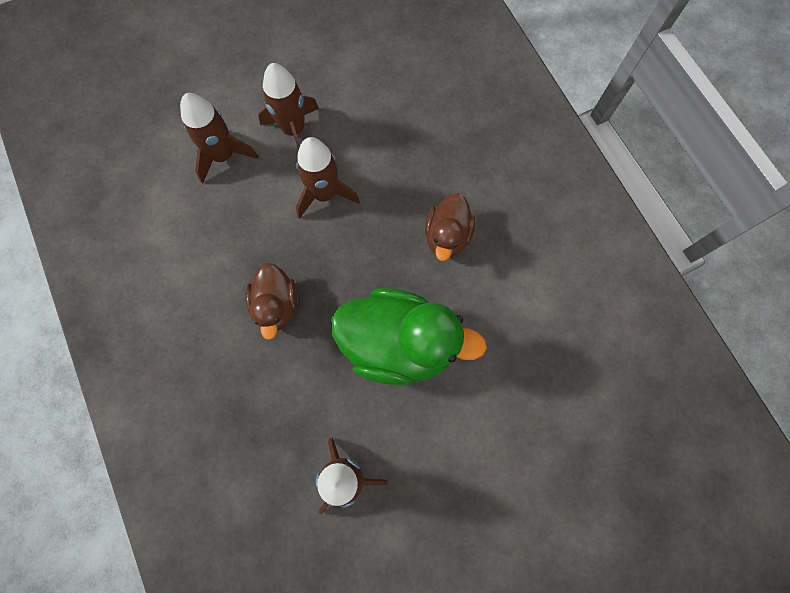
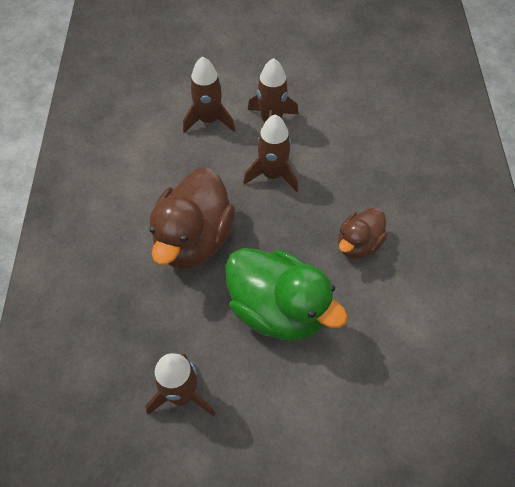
camera: 25 degrees right, 15 degrees down
brown duck [245,263,298,340] -> brown duck [150,167,235,269], size x1.77

